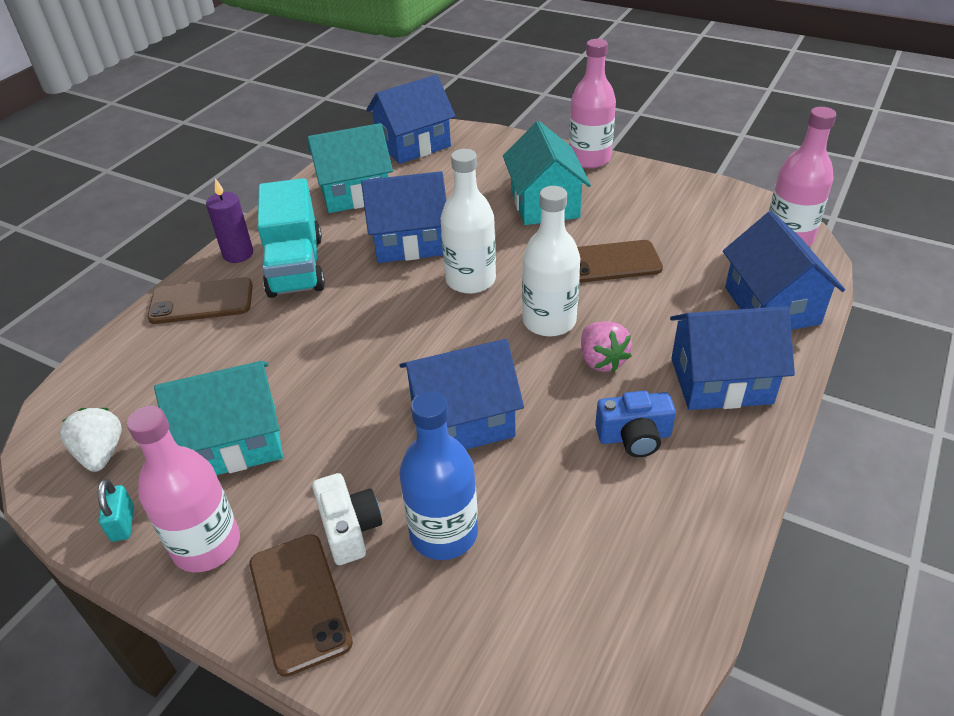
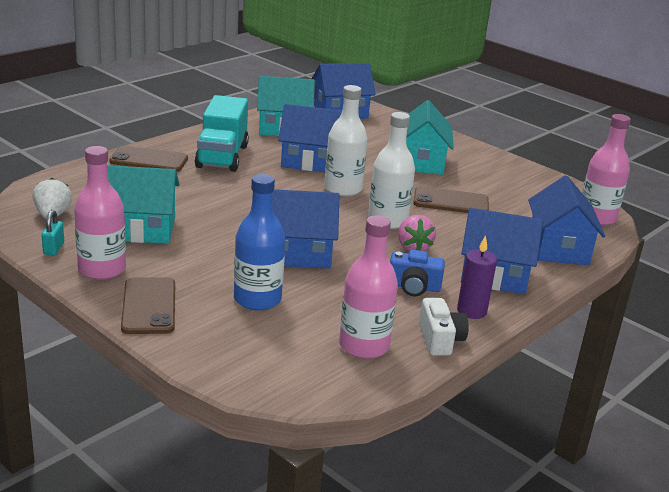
camera: 10 degrees right, 15 degrees down
purple candle [206,178,253,263] -> purple candle moved to [457,235,497,319]
white camera [312,473,382,565] -> white camera moved to [419,298,469,356]
pink bottle [569,39,616,168] -> pink bottle moved to [339,215,398,359]

